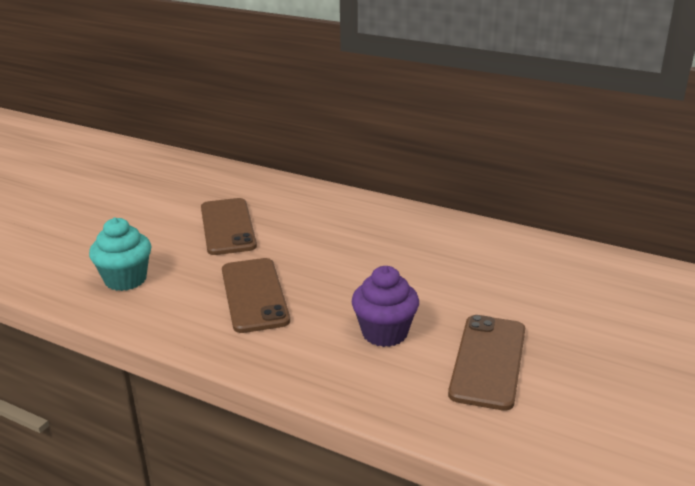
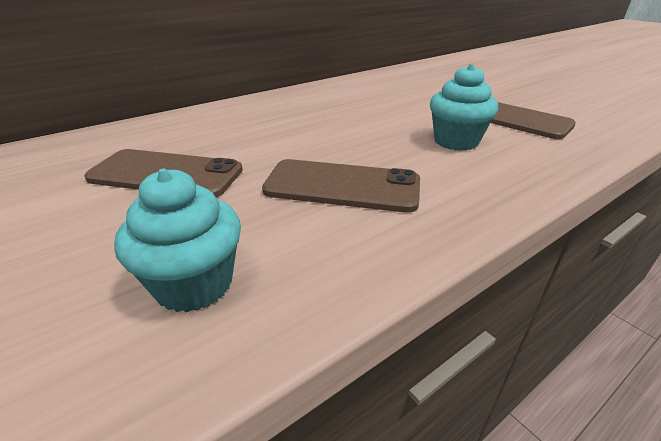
camera: 65 degrees left, 5 degrees up
purple cupcake [352,266,419,347] -> turquoise cupcake [430,64,498,151]

